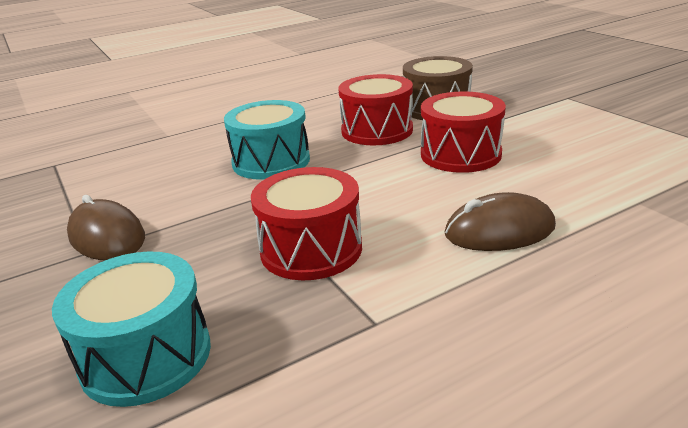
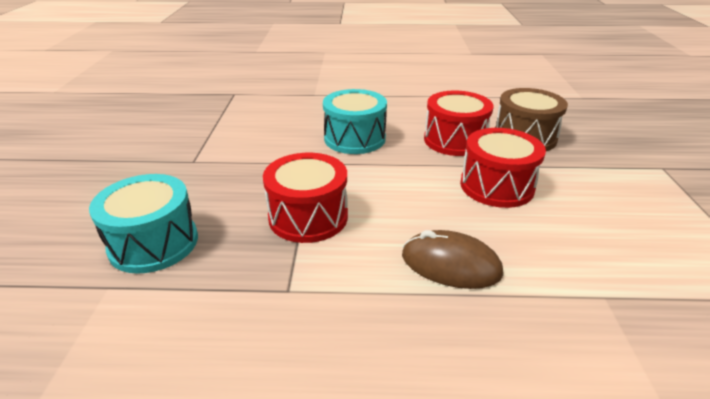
camera: 30 degrees right, 5 degrees up
brown mouse [67,195,145,260] -> none

